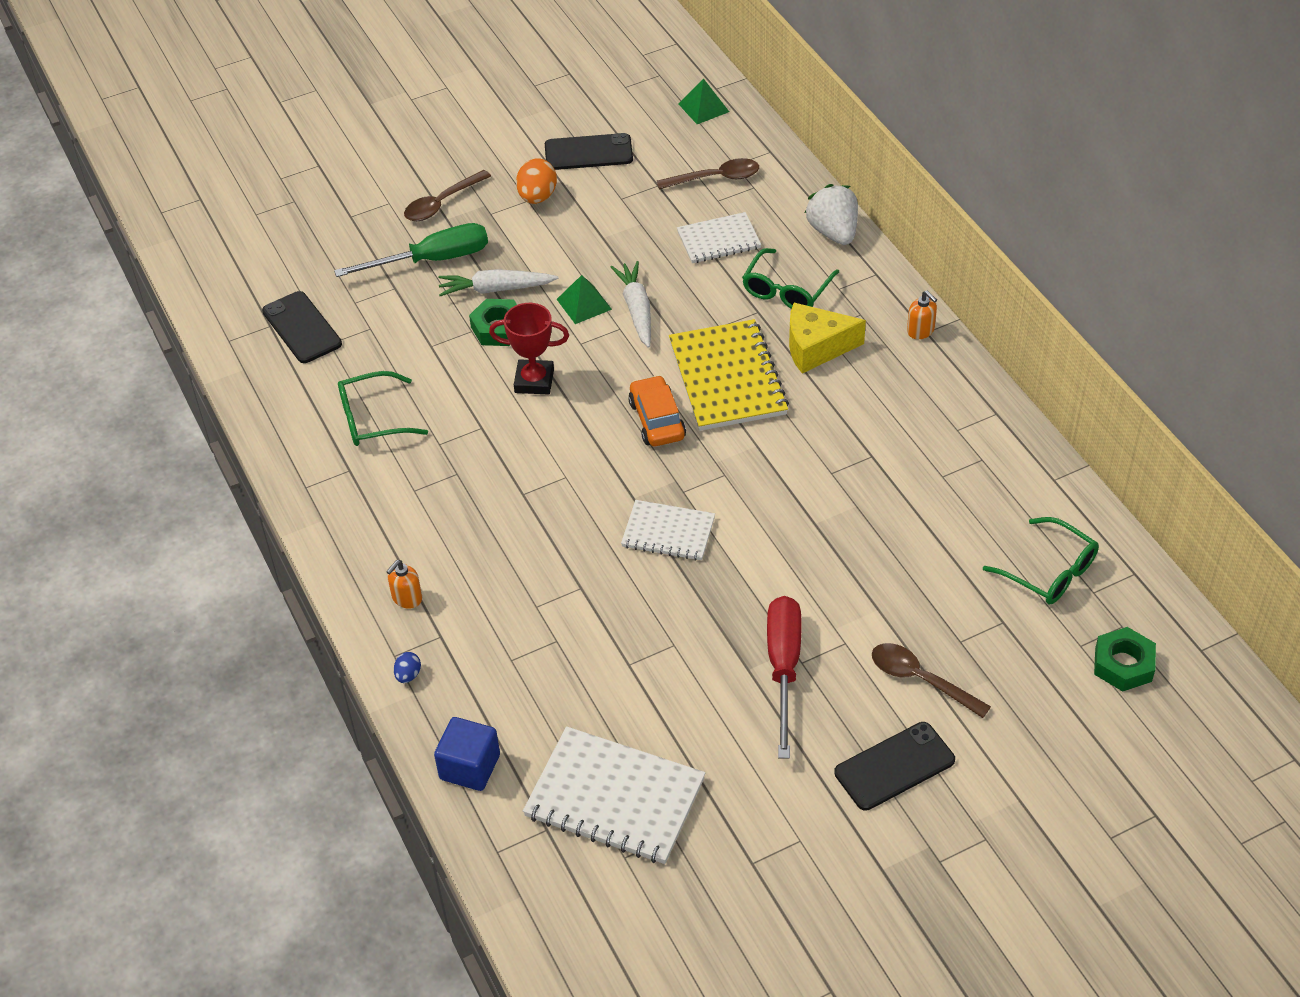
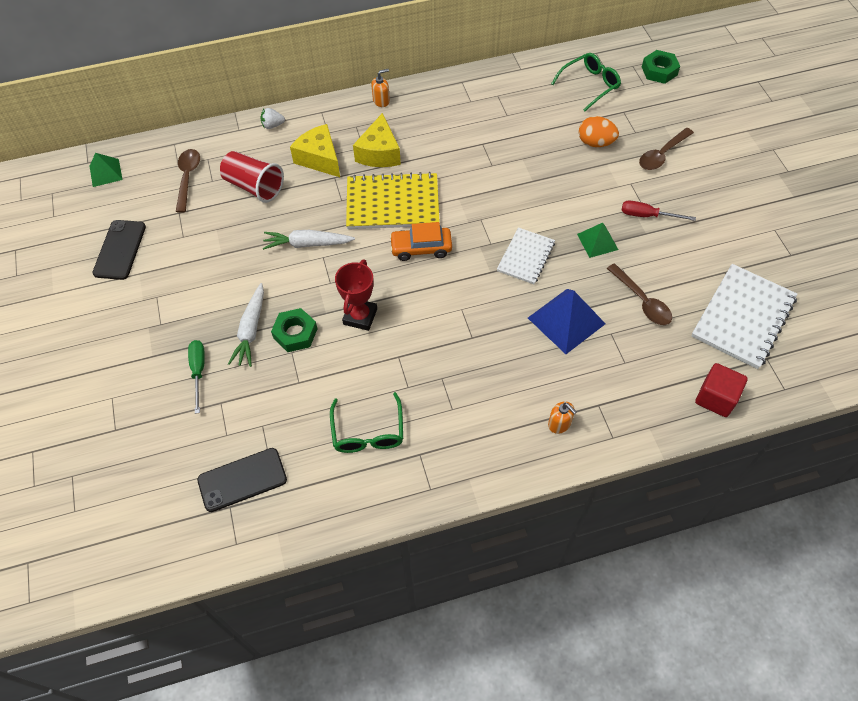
camera: 80 degrees left, 10 degrees up
green screwdriver [334,223,488,277] -> green screwdriver [188,340,205,414], size x0.61
blue egg [394,652,421,683] -> none
brown spoon [404,170,491,221] -> brown spoon moved to [607,263,672,325]
blue cube [434,717,500,791] -> red cube [695,363,748,417]
orange egg [516,158,557,204] -> orange egg moved to [579,116,619,147]
green pyramid [557,275,612,324] -> green pyramid moved to [577,223,618,258]
white notebook [677,212,761,263] -> red cup [220,151,284,203]
green glasses [742,248,839,309] -> yellow cheese [290,124,340,177]
red screwdriver [767,596,801,759] -> red screwdriver [622,201,696,221], size x0.61
white strawberry [805,184,858,245] -> white strawberry [261,108,285,129], size x0.54
black phone [834,722,955,811] -> none
none -> blue pyramid [528,289,606,354]

